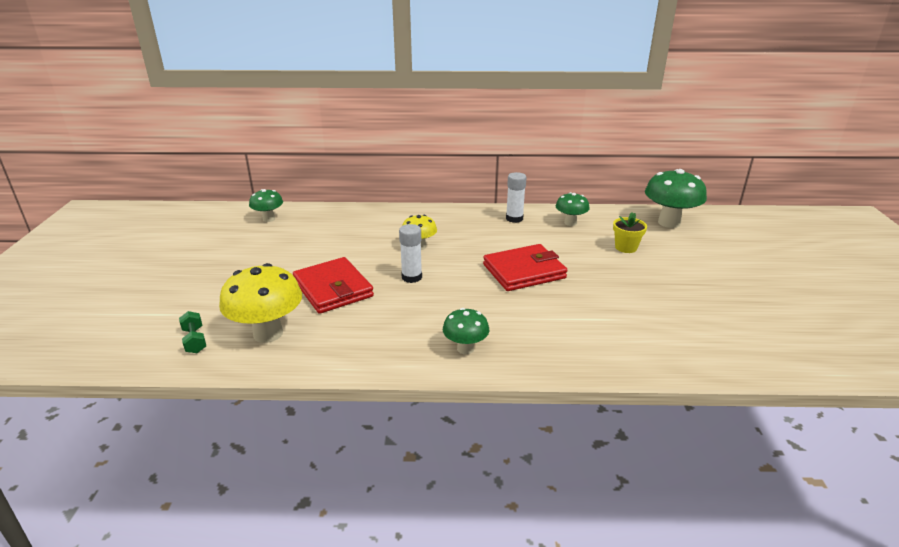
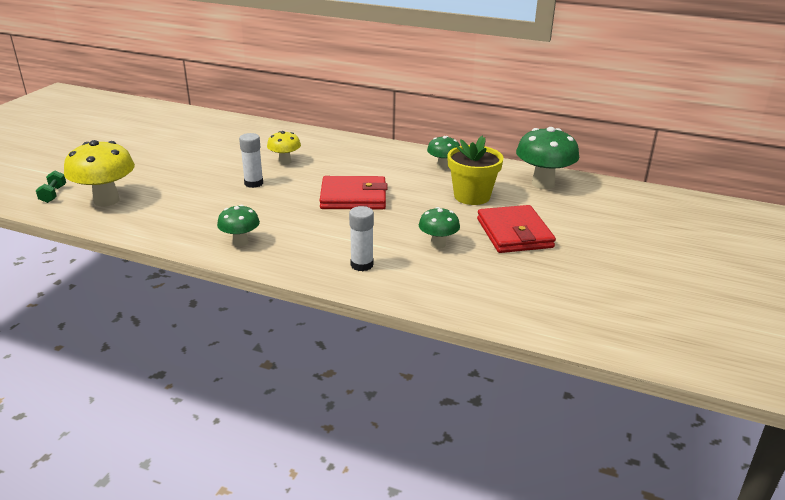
camera: 20 degrees right, 0 degrees up
green mushroom [249,189,283,222] -> green mushroom moved to [419,207,460,249]
red wallet [293,257,374,314] -> red wallet moved to [477,205,556,253]
white glue stick [506,172,527,223] -> white glue stick moved to [349,206,374,271]
yellow flower pot [613,212,647,253] -> yellow flower pot [447,136,504,205], size x1.65

